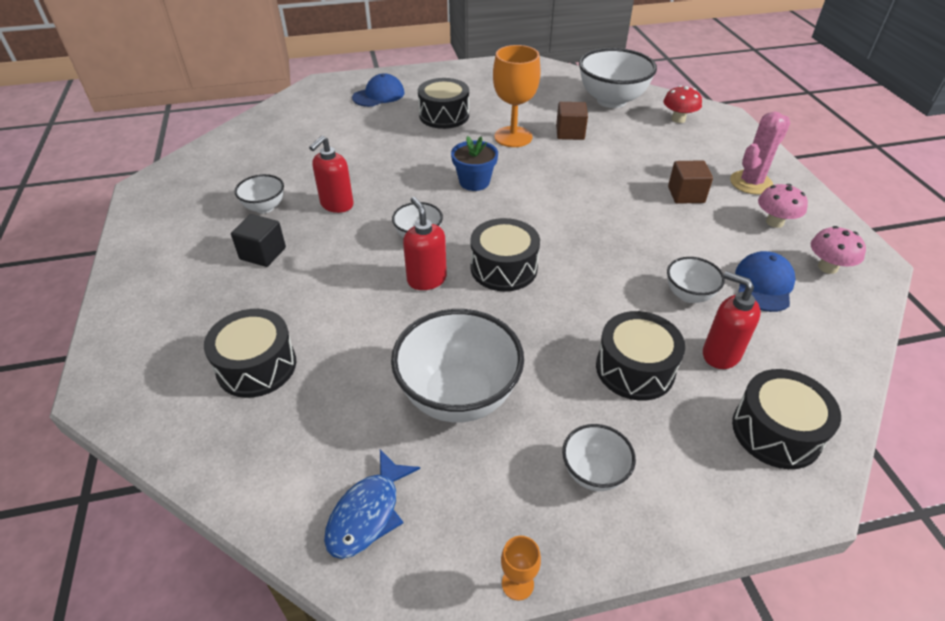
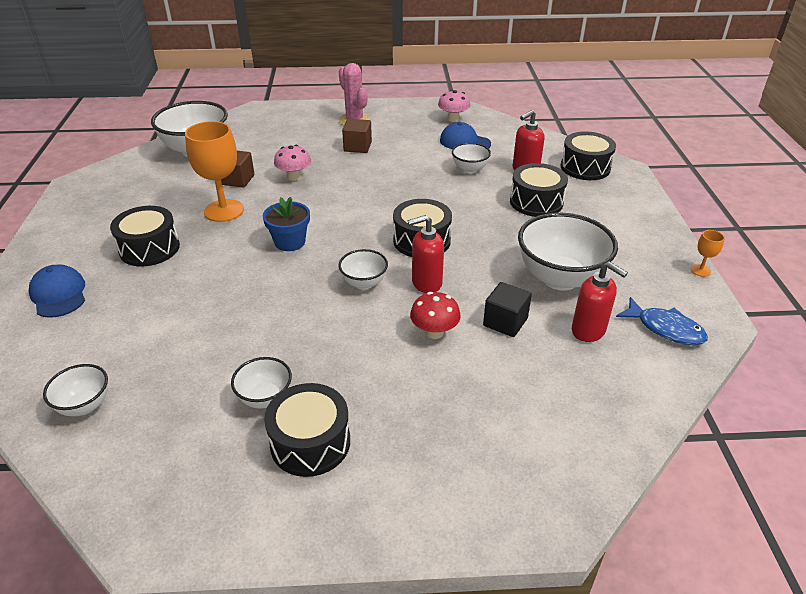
camera: 80 degrees left, 5 degrees down
black drum [204,309,296,398] -> black drum moved to [264,383,350,477]
black cube [231,214,286,267] -> black cube moved to [483,282,532,337]
red soap dispenser [309,136,353,213] -> red soap dispenser moved to [572,261,628,342]
white bowl [562,424,636,491] -> white bowl moved to [43,364,108,416]
red mushroom [663,85,702,123] -> red mushroom moved to [410,292,461,339]
pink mushroom [758,184,808,228] -> pink mushroom moved to [274,145,311,181]

